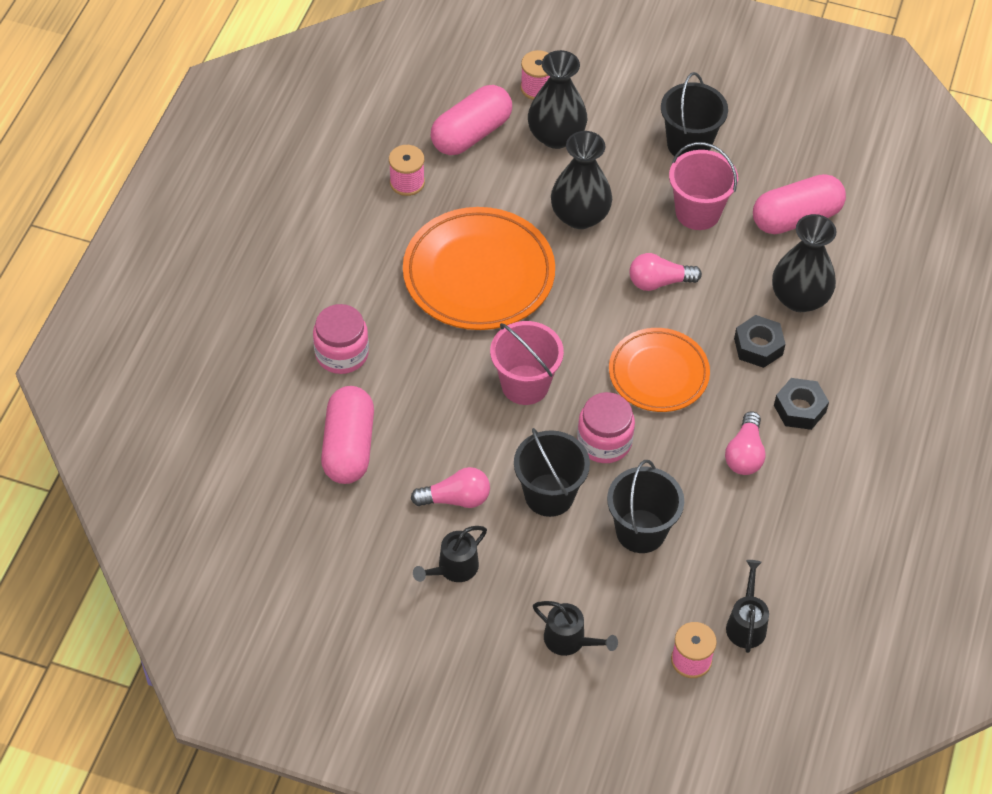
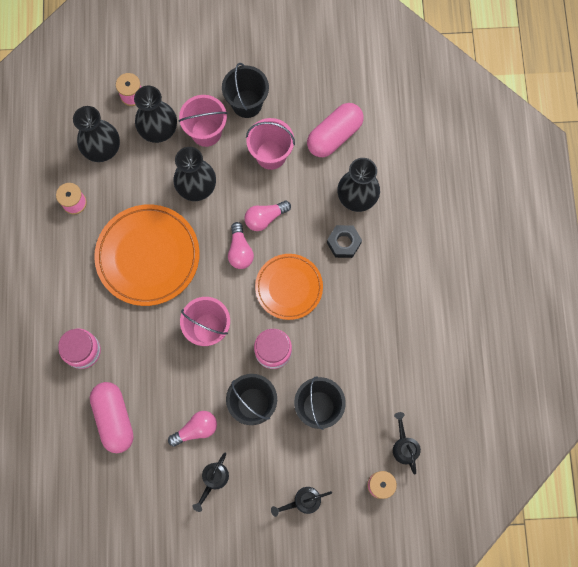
camera: 20 degrees left, 20 degrees up
pink capsule [431,85,512,155] -> black vase [73,106,120,162]
black watering can [533,601,618,656] -> black watering can turned 150 degrees clockwise [271,487,332,517]
pink light bulb [725,411,766,475] -> pink light bulb moved to [228,222,254,269]
black nut [774,378,829,430] -> none
none -> pink bucket [179,95,228,147]

